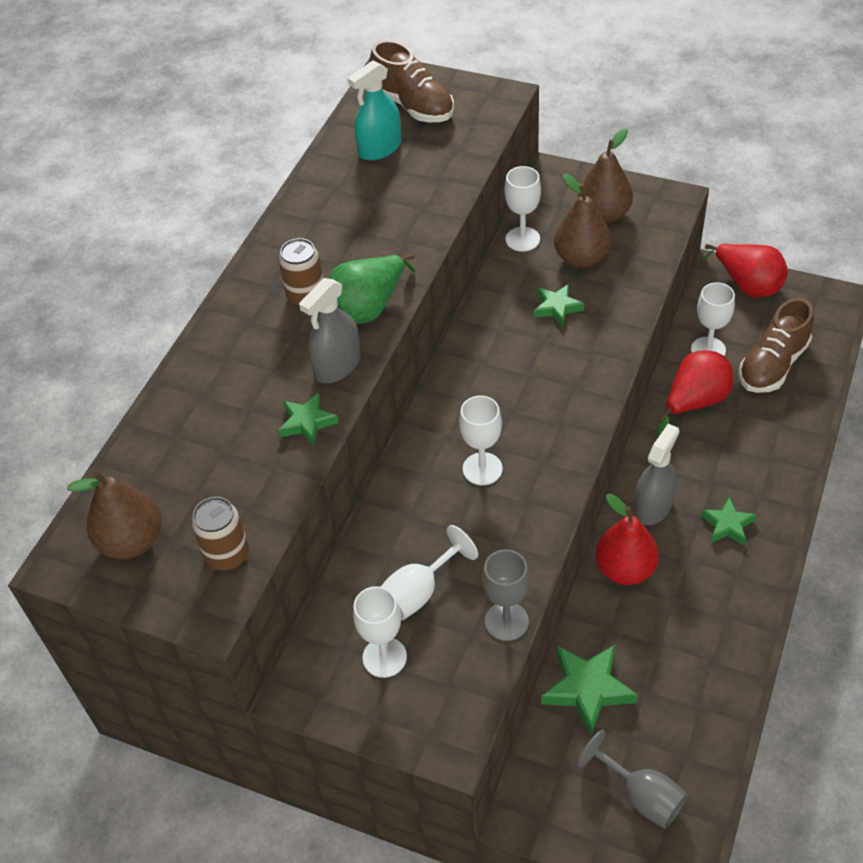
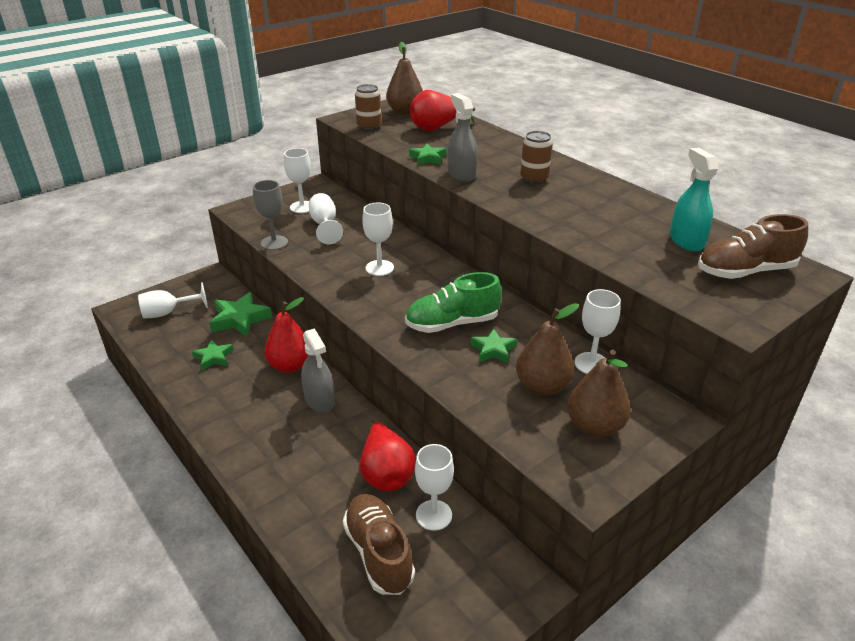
camera: 115 degrees right, 15 degrees down
green pear [328,253,415,324] -> none
grey goblet [578,730,688,829] -> white goblet [138,282,208,319]
red pear [701,244,788,298] -> red pear moved to [410,90,475,131]
green star [701,497,756,546] -> green star moved to [192,339,234,371]
none -> green shoe [405,272,502,333]

